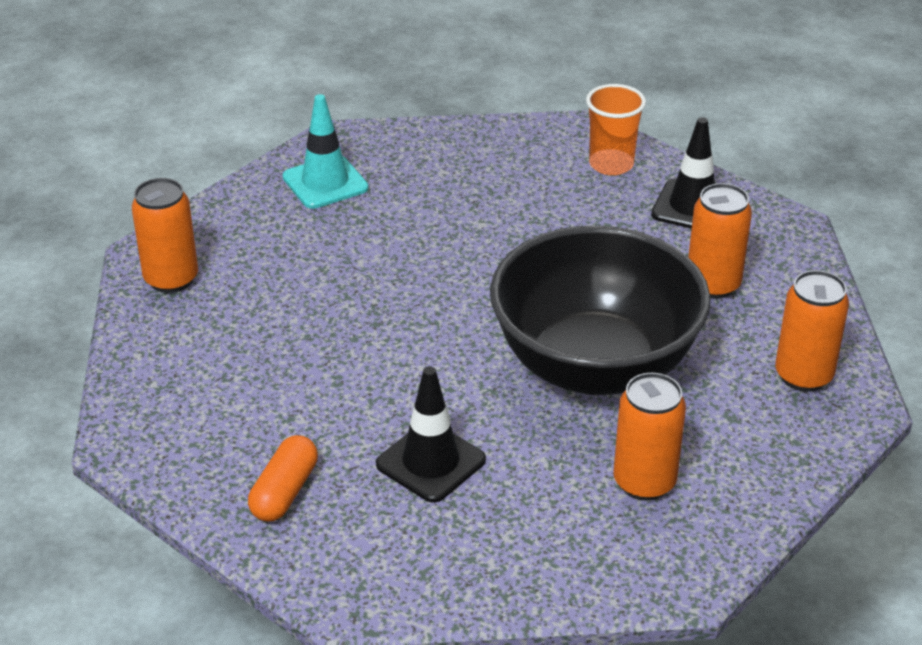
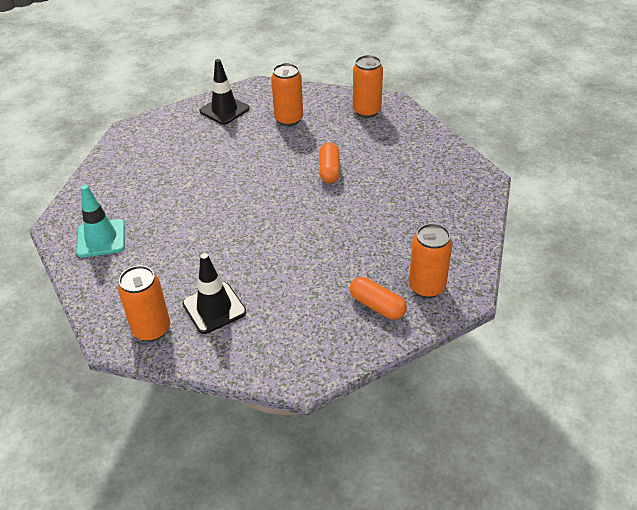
camera: 70 degrees left, 5 degrees up
black traffic cone [376,366,486,503] -> black traffic cone moved to [183,253,246,334]
black bowl [490,226,711,395] -> orange capsule [319,143,340,183]
orange cup [586,84,646,175] -> none
orange can [613,373,686,501] -> orange can moved to [409,223,453,298]

